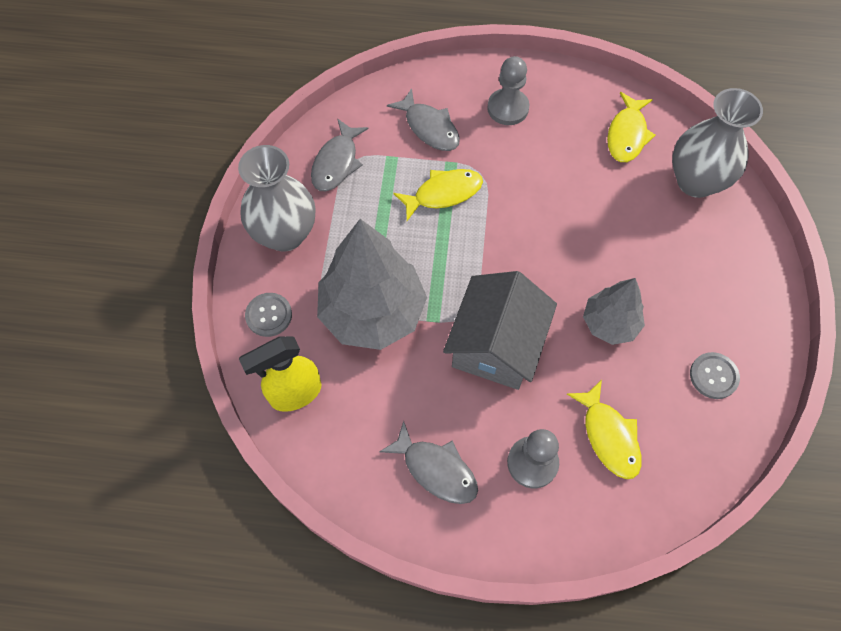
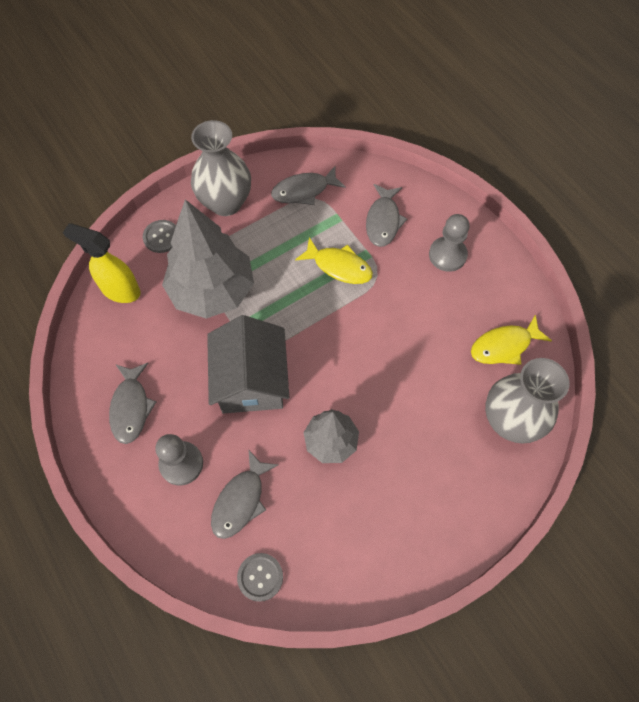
camera: 50 degrees right, 0 degrees up
grey house [443,271,557,390] -> grey house turned 75 degrees counterclockwise [207,315,289,413]
yellow fish [567,380,642,479] -> grey fish [211,449,278,539]
grey button [690,352,740,399] -> grey button moved to [237,553,283,602]

